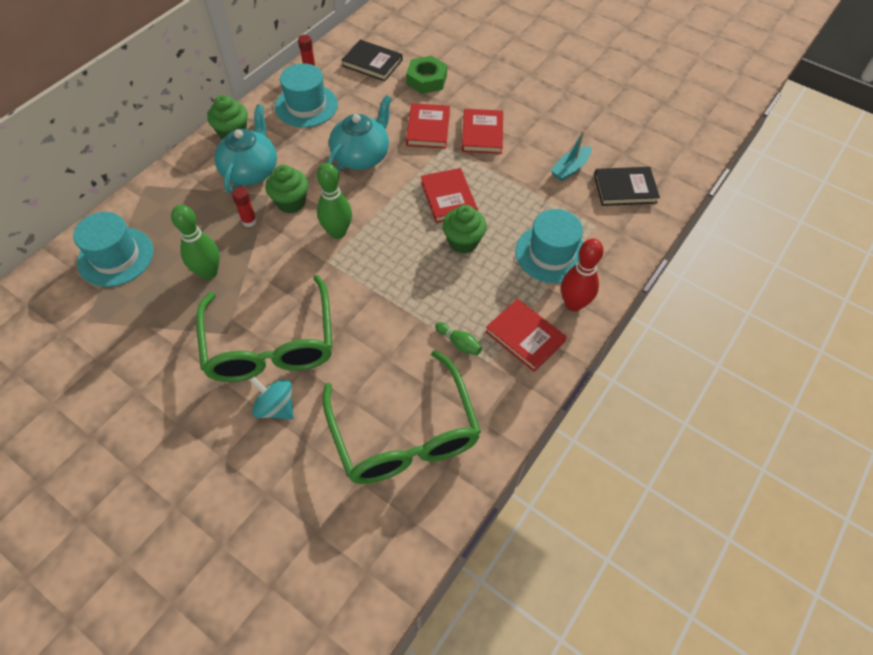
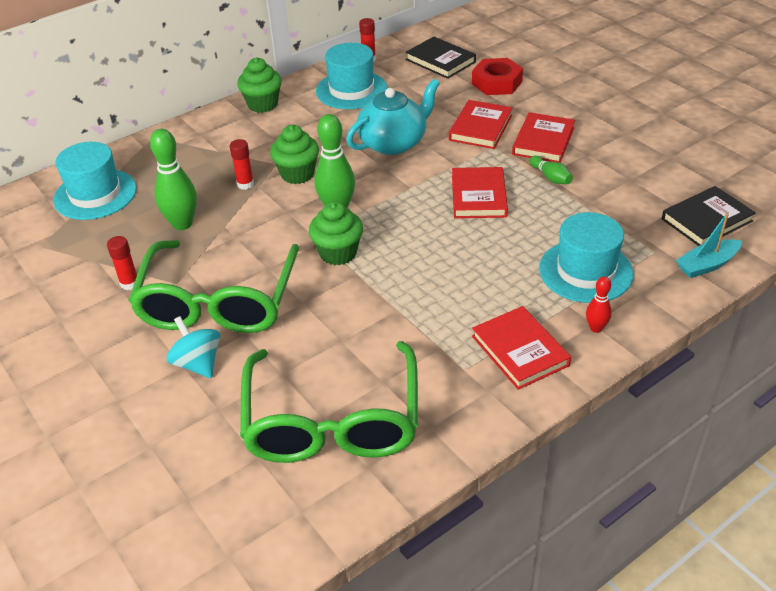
camera: 20 degrees right, 15 degrees down
turquoise teapot [214,104,277,193] -> none
green nut [406,56,447,94] -> red nut [472,58,523,95]
green bowling pin [435,322,482,355] -> green bowling pin moved to [529,156,573,184]
green cupcake [442,205,487,254] -> green cupcake moved to [309,201,363,265]
turquoise boat [550,131,591,181] -> turquoise boat moved to [676,212,742,278]
red bowling pin [561,239,604,312] -> red bowling pin [586,276,612,333], size x0.53
black book [594,167,660,206] -> black book turned 45 degrees counterclockwise [662,186,756,246]
none -> red glue stick [107,236,137,290]

